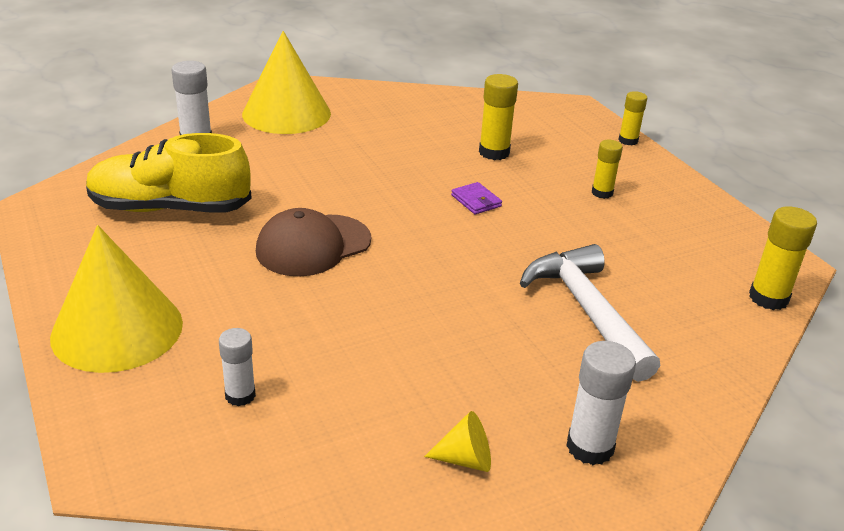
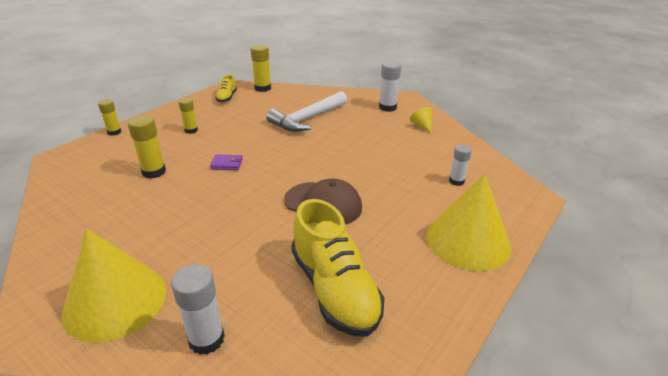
camera: 115 degrees left, 0 degrees up
purple wallet [451,182,502,214] -> purple wallet turned 60 degrees clockwise [210,155,243,170]
none -> yellow shoe [215,75,237,102]

